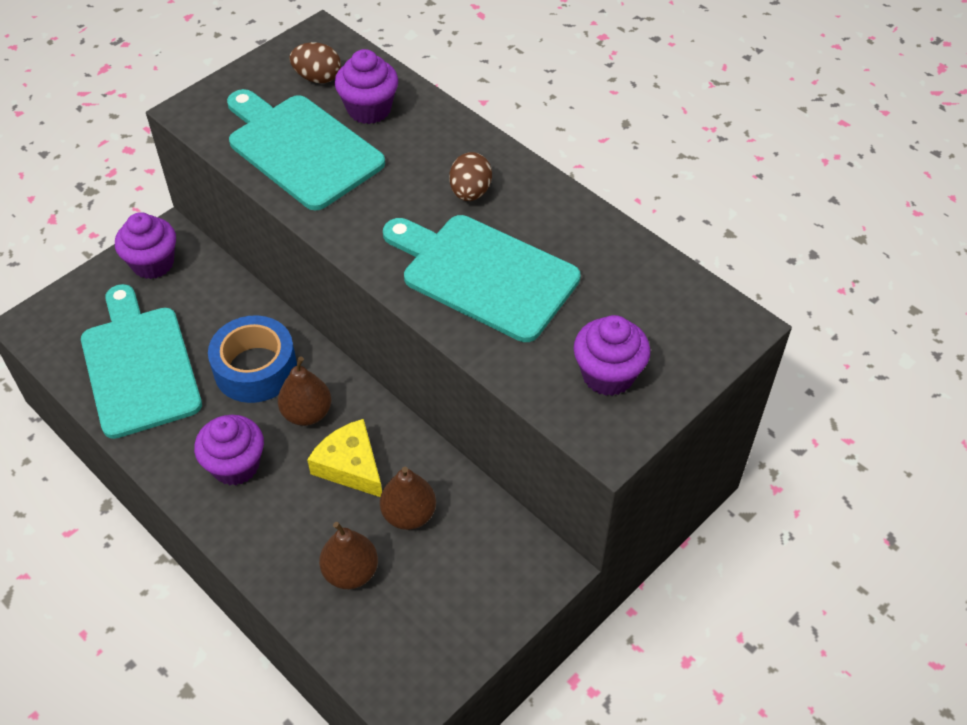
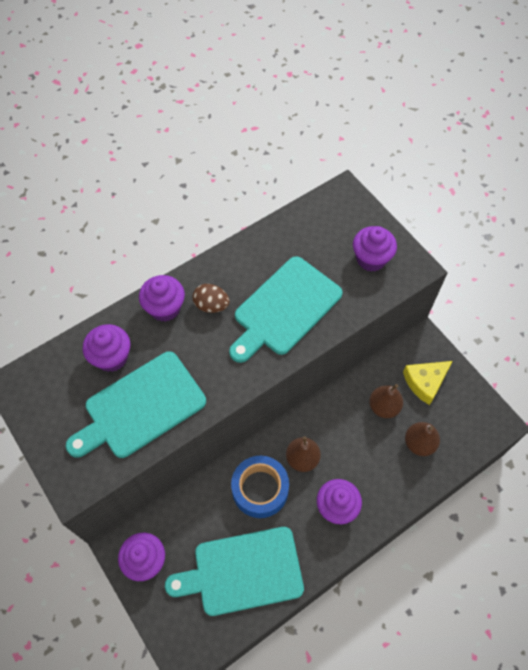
camera: 80 degrees left, 10 degrees up
brown egg [289,42,341,83] -> none
yellow cheese [307,419,382,497] -> yellow cheese moved to [403,361,452,405]
none -> purple cupcake [139,275,185,322]

